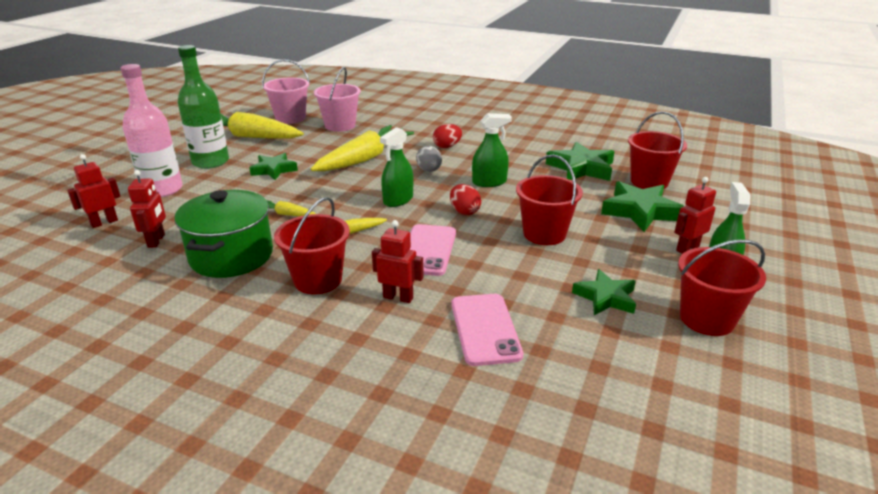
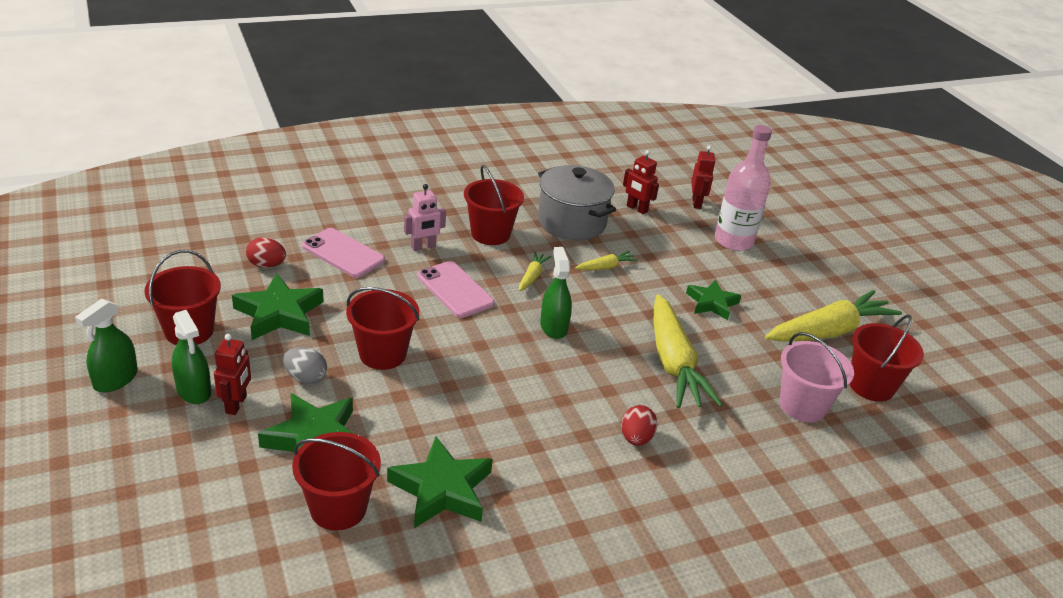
camera: 130 degrees right, 5 degrees up
green pot [174,190,273,278] -> grey pot [538,165,616,240]
green bottle [178,45,229,169] -> none
pink bucket [262,59,310,124] -> red bucket [849,315,924,402]
red robot [372,220,424,303] -> pink robot [404,184,446,251]
grey egg [416,146,442,172] -> grey egg moved to [283,347,327,384]
red egg [450,184,481,215] -> red egg moved to [246,237,286,268]
green spray bottle [472,113,512,187] -> green spray bottle moved to [75,299,138,392]
green star [572,269,636,315] -> green star [232,274,324,340], size x1.52

